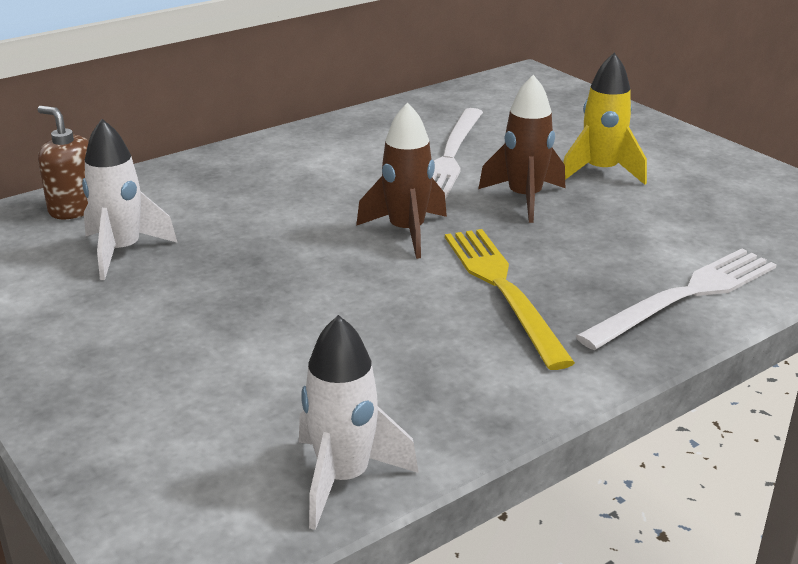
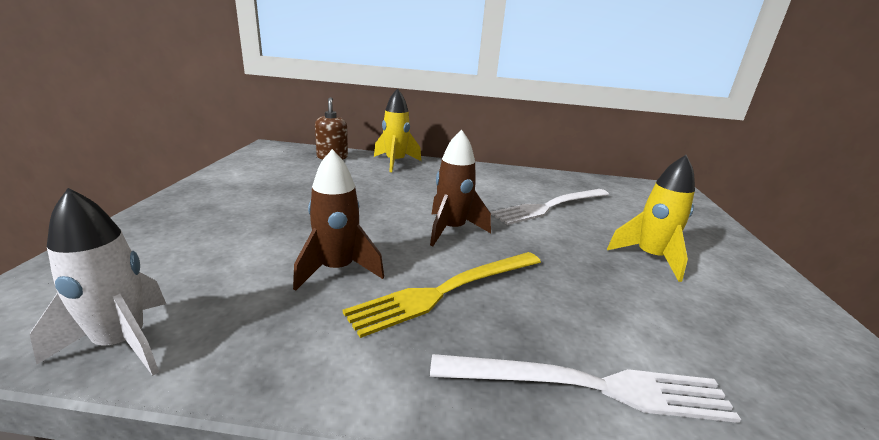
camera: 40 degrees right, 5 degrees down
white rocket [82,119,178,280] -> none
yellow fork [445,229,575,370] -> yellow fork turned 150 degrees counterclockwise [343,252,541,338]
brown rocket [478,75,565,223] -> brown rocket moved to [293,149,384,291]
none -> yellow rocket [374,88,421,172]

